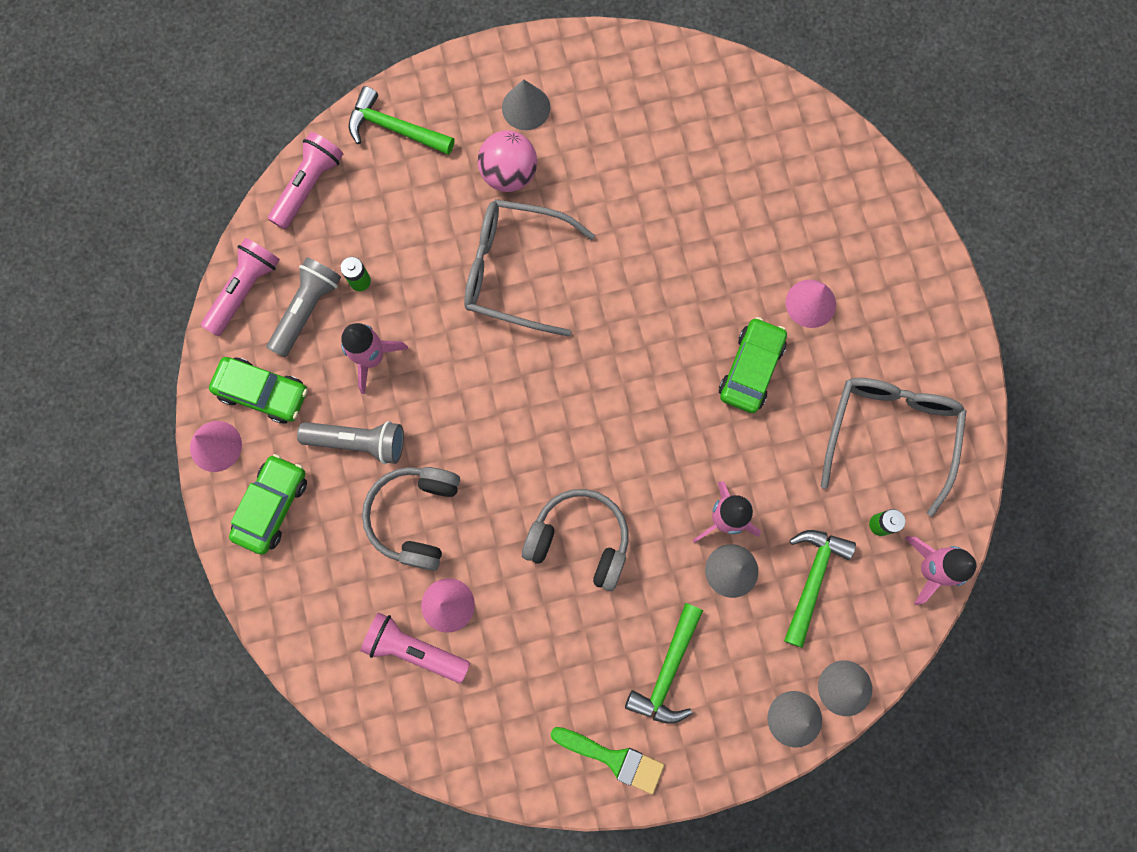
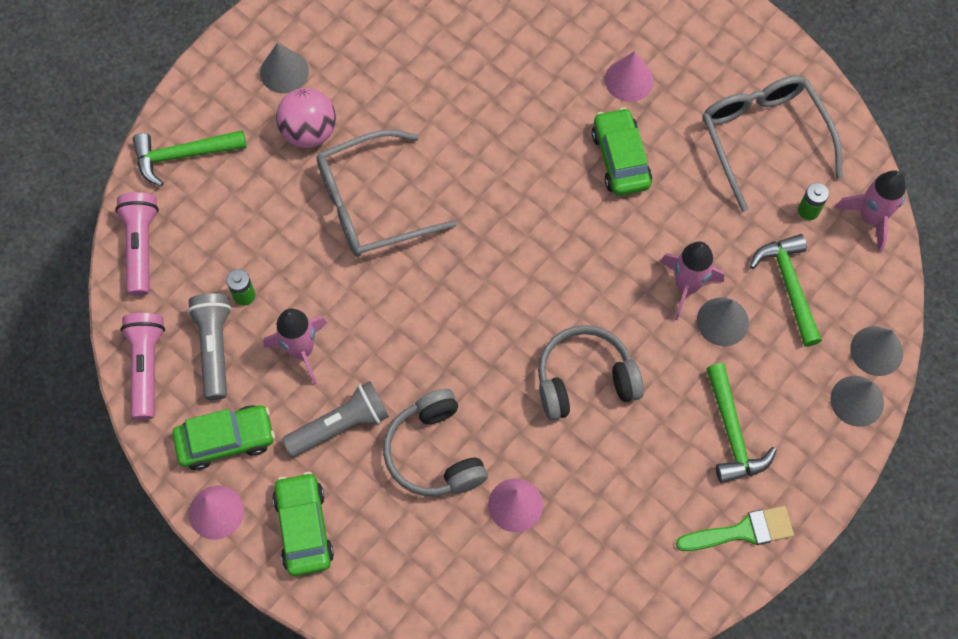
camera: 35 degrees left, 10 degrees down
pink flashlight [360,612,470,683] -> none

